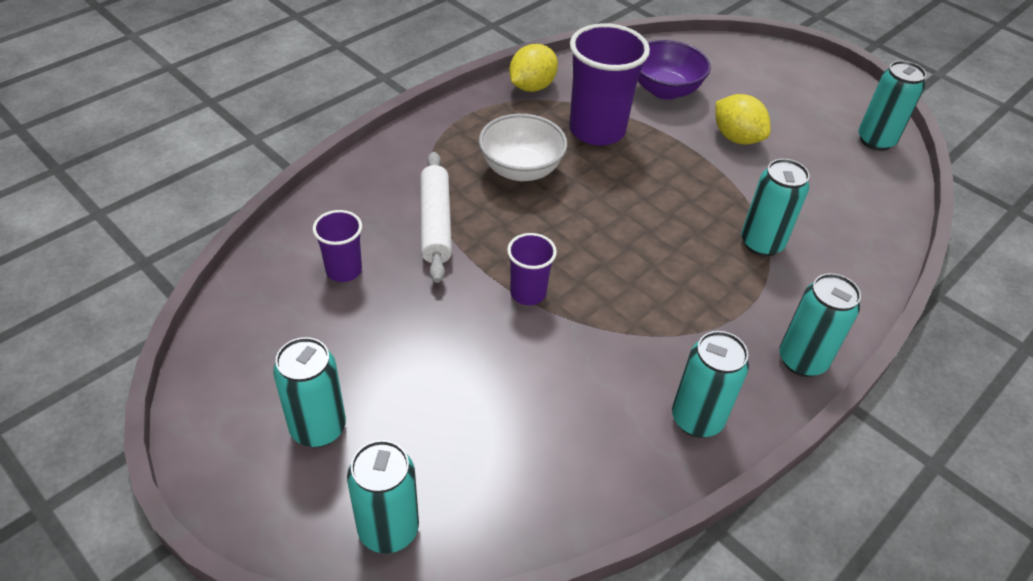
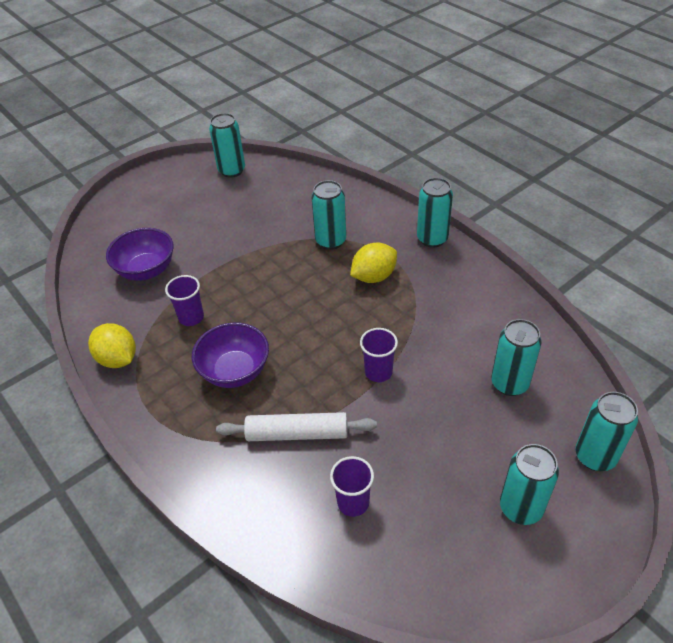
camera: 80 degrees left, 0 degrees up
white bowl [479,114,567,181] -> purple bowl [192,322,269,388]
purple cup [569,23,650,146] -> purple cup [165,275,204,326], size x0.53
turquoise can [672,331,749,438] -> turquoise can moved to [491,319,542,396]
yellow lemon [716,94,771,144] -> yellow lemon moved to [350,243,397,283]

